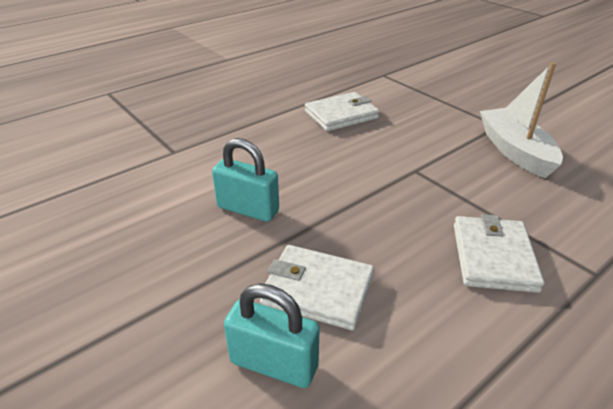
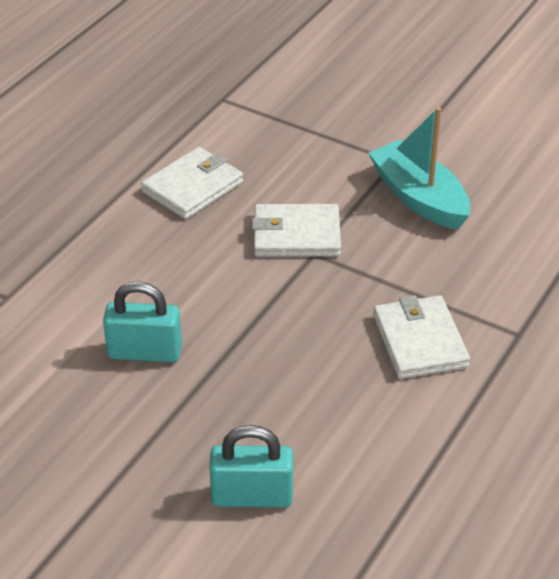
camera: 20 degrees left, 5 degrees up
white wallet [260,245,374,330] -> white wallet moved to [252,204,341,257]
white boat [480,62,563,178] -> turquoise boat [368,107,470,230]

